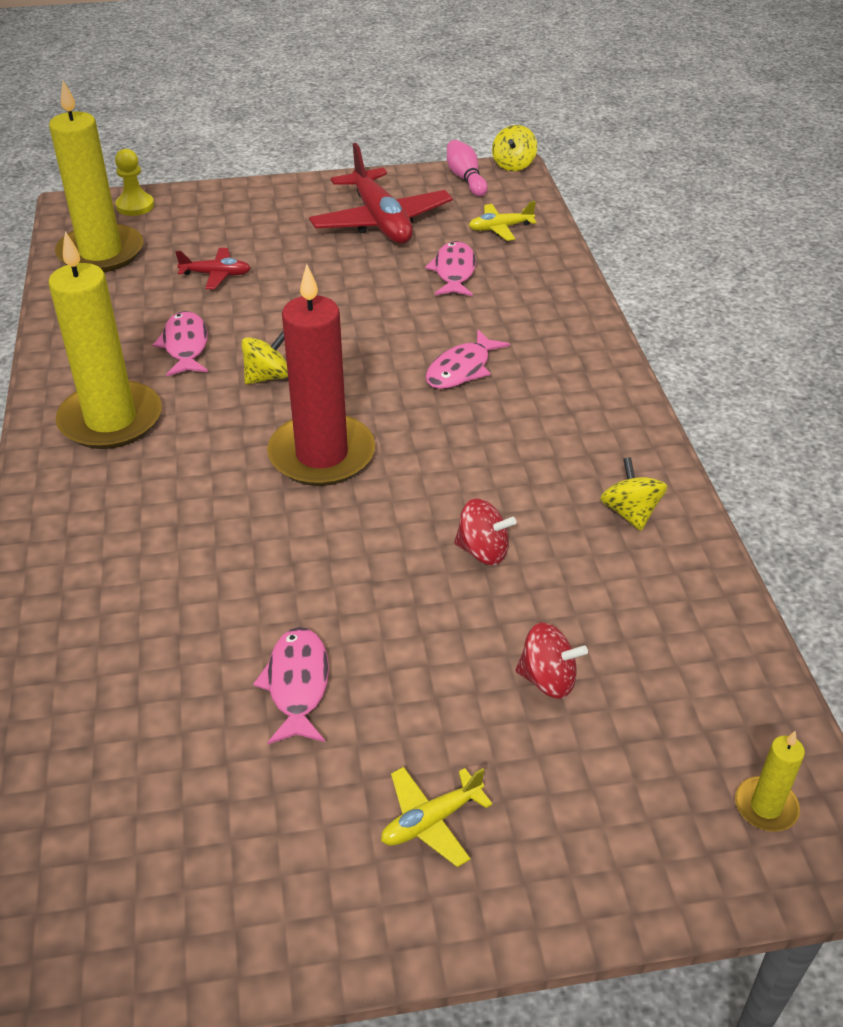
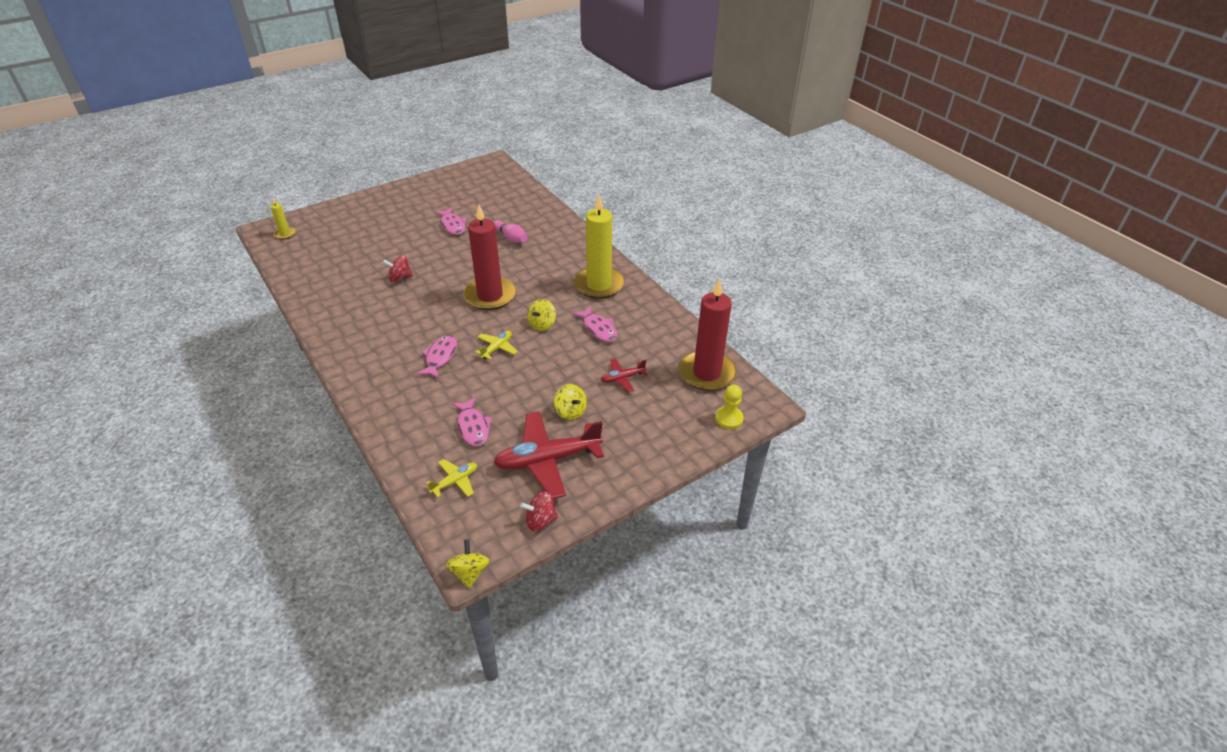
camera: 155 degrees right, 0 degrees up
yellow candle [49,80,143,272] -> red candle [679,279,737,391]
red plane [309,143,453,244] -> red plane turned 60 degrees counterclockwise [493,411,604,499]
yellow plane [381,767,493,867] -> yellow plane moved to [475,331,518,360]
pink bowling pin [447,140,488,196] -> pink bowling pin moved to [494,220,528,243]
red spinning top [516,622,588,699] -> red spinning top moved to [520,491,558,531]
yellow spinning top [600,457,667,531] -> yellow spinning top moved to [554,384,587,420]

